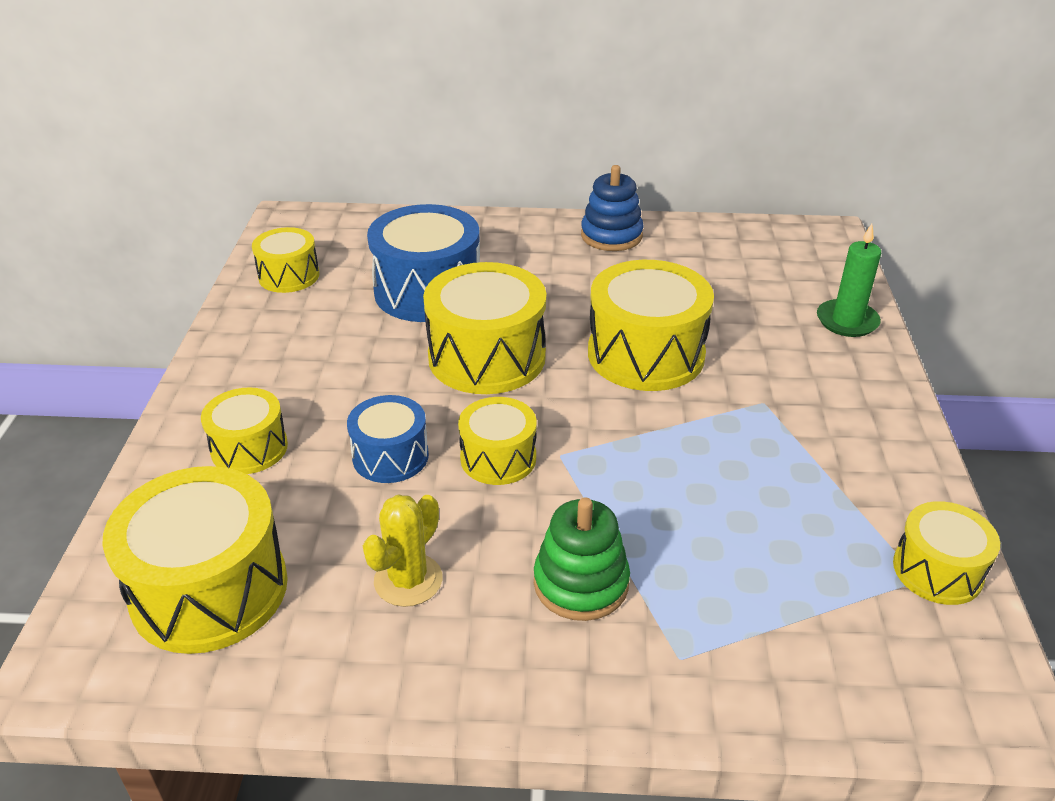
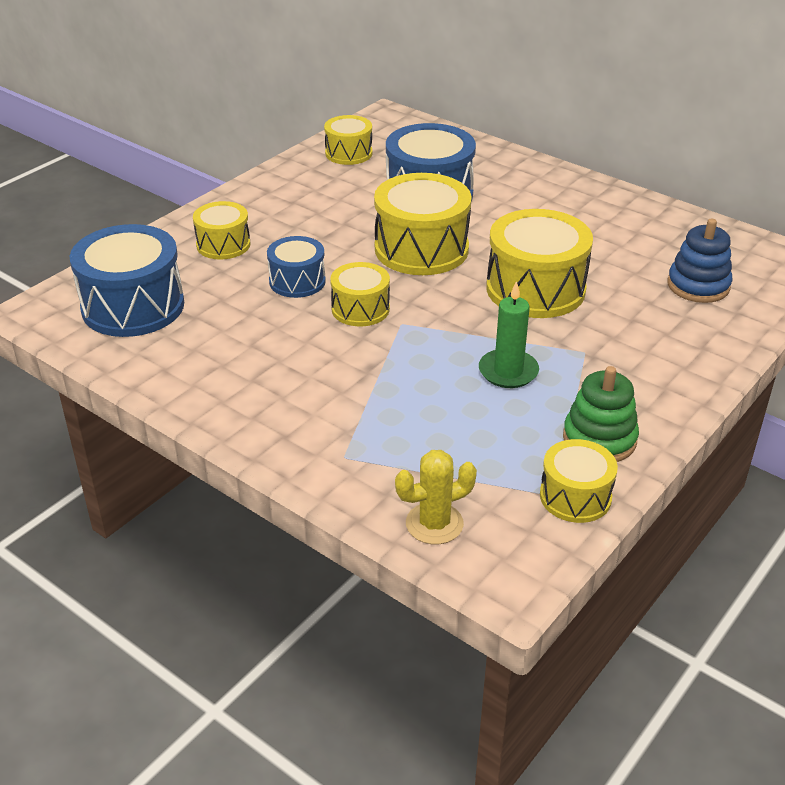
camera: 35 degrees right, 0 degrees up
yellow drum [102,466,288,654] -> blue drum [70,224,184,337]
yellow cactus [363,495,443,607] -> yellow cactus moved to [395,450,477,544]
green stacking toy [534,497,630,621] -> green stacking toy moved to [563,366,639,462]
blue stacking toy [581,165,644,251] -> blue stacking toy moved to [667,219,732,303]
green candle [817,224,881,337] -> green candle moved to [479,281,539,388]

